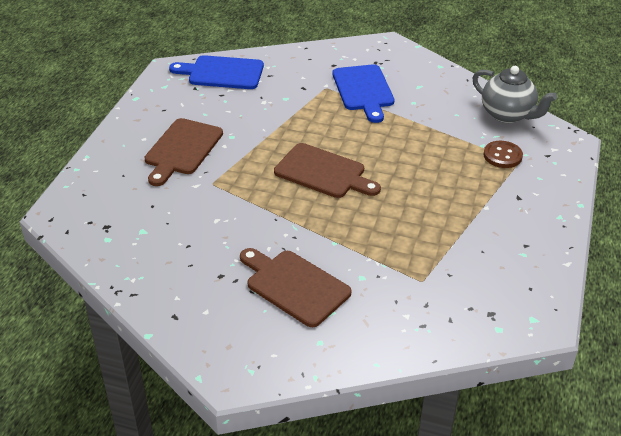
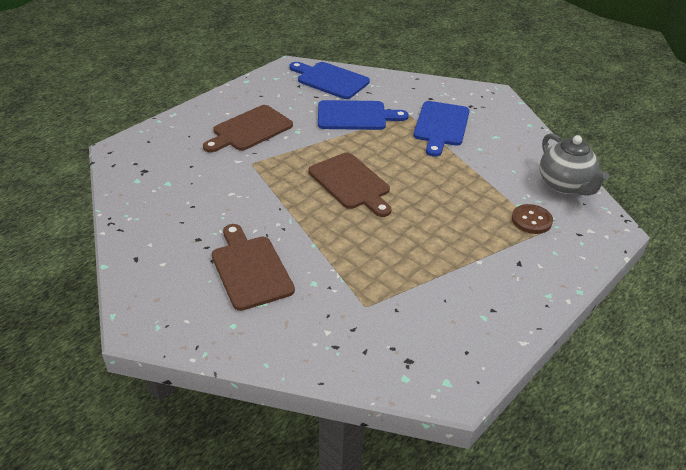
camera: 25 degrees right, 0 degrees up
none -> blue cutting board [318,100,409,130]

